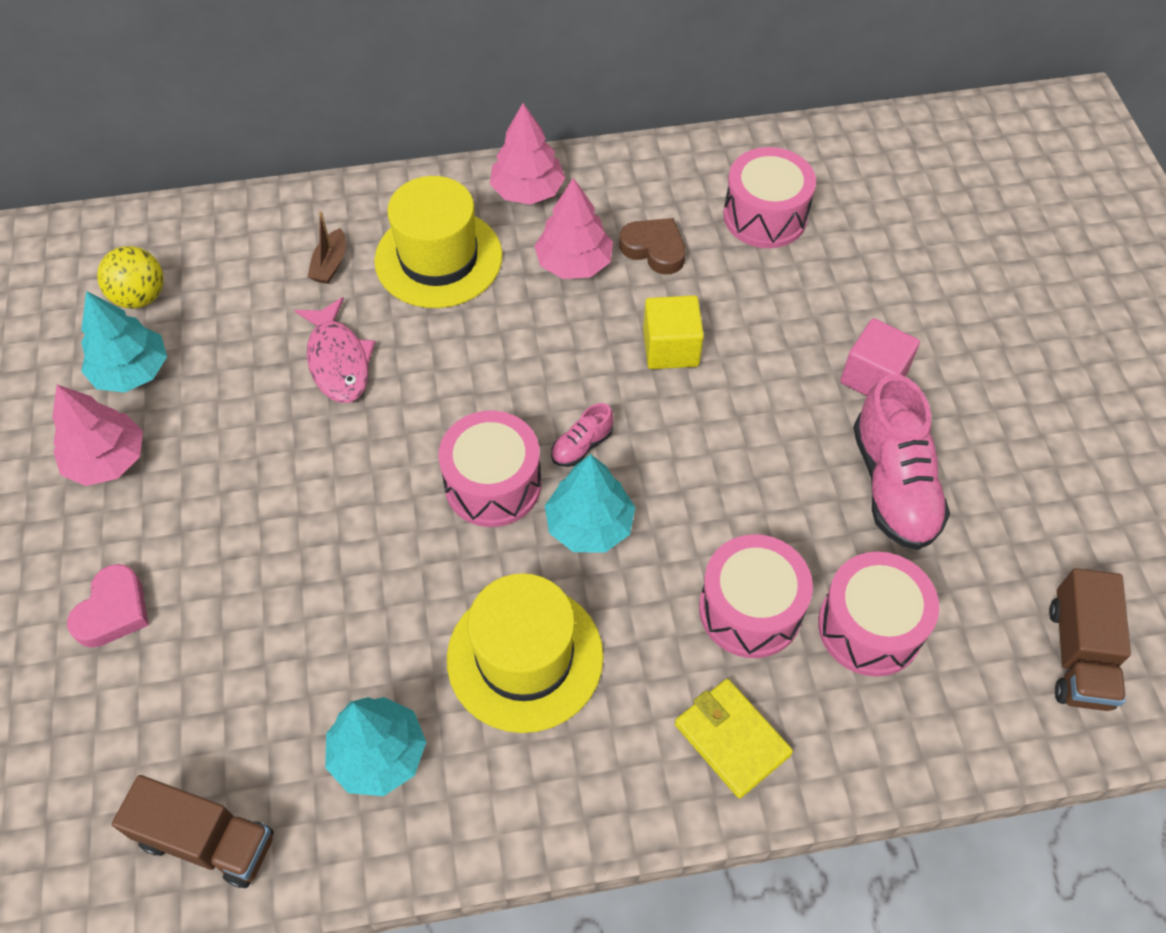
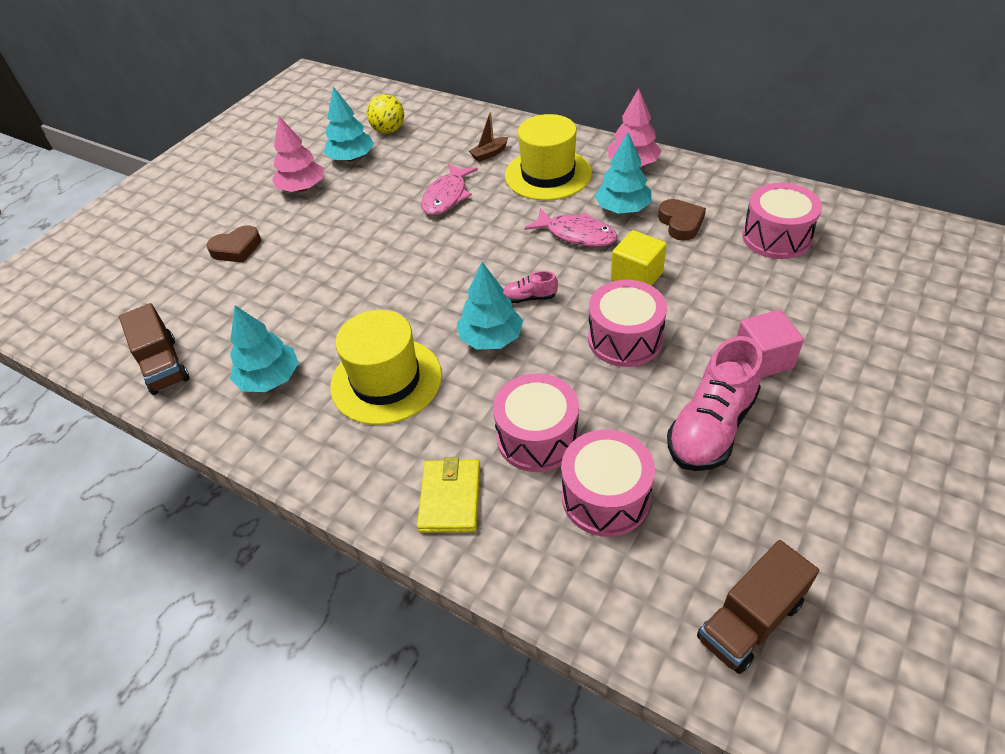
camera: 45 degrees right, 10 degrees down
pink heart [67,564,149,648] -> brown heart [206,225,261,263]
pink drum [439,411,541,527] -> pink drum moved to [588,280,667,367]
pink tree [534,178,613,279] -> turquoise tree [595,132,652,214]
none -> pink fish [524,208,618,247]

